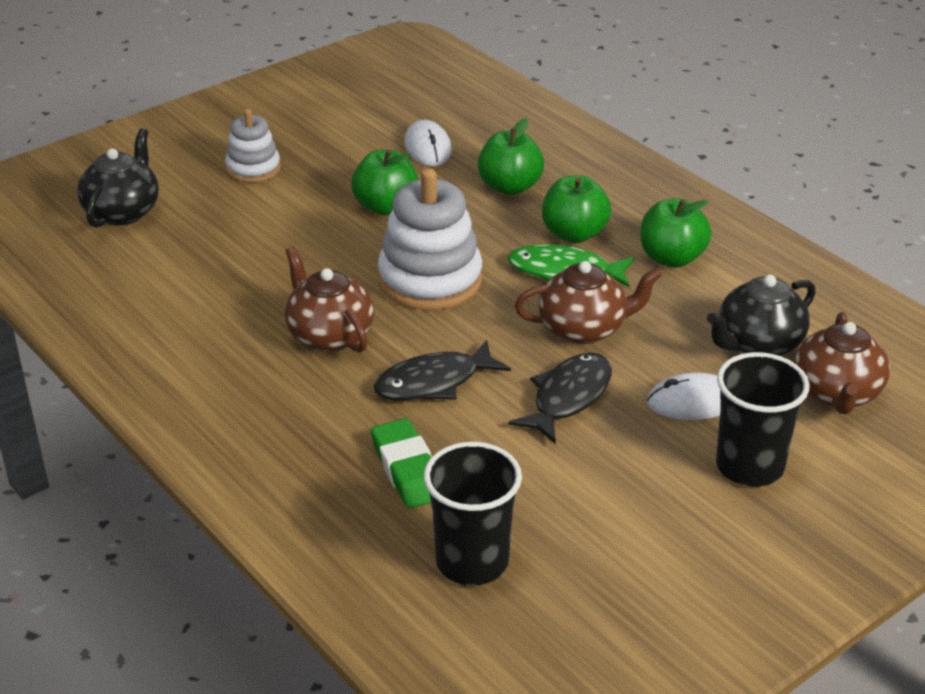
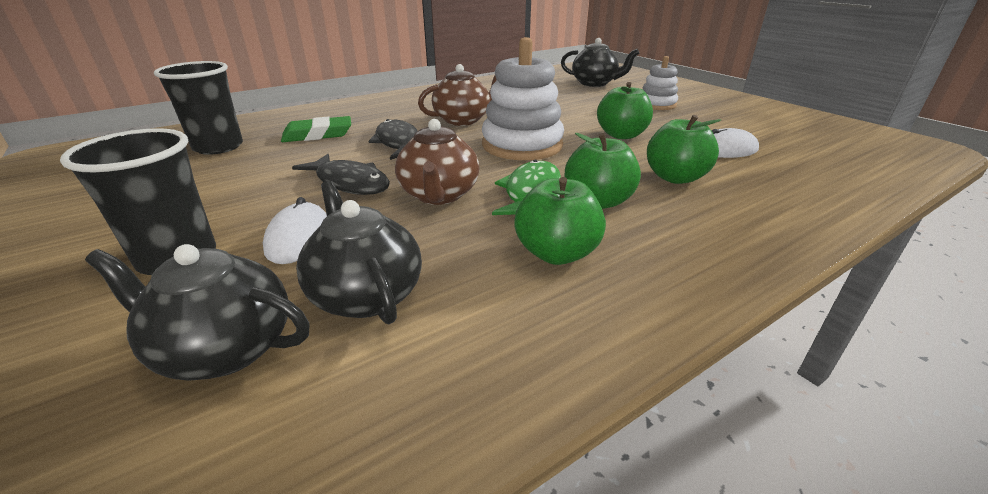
camera: 95 degrees right, 5 degrees down
brown teapot [795,312,890,414] -> black teapot [85,244,309,381]

